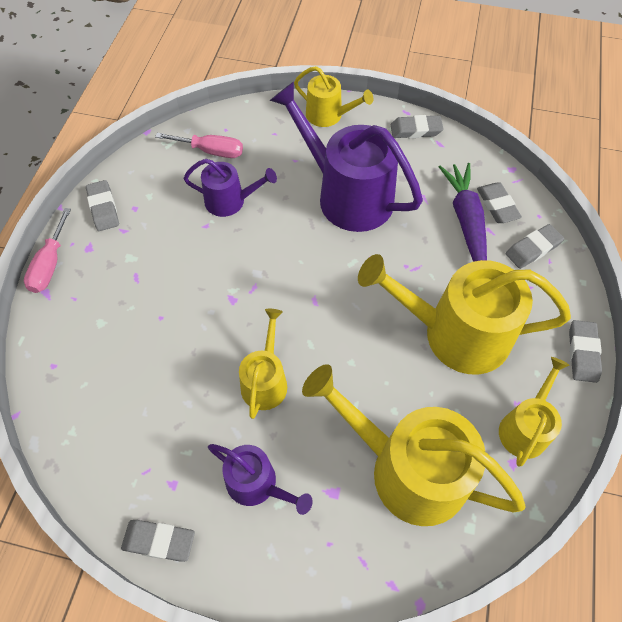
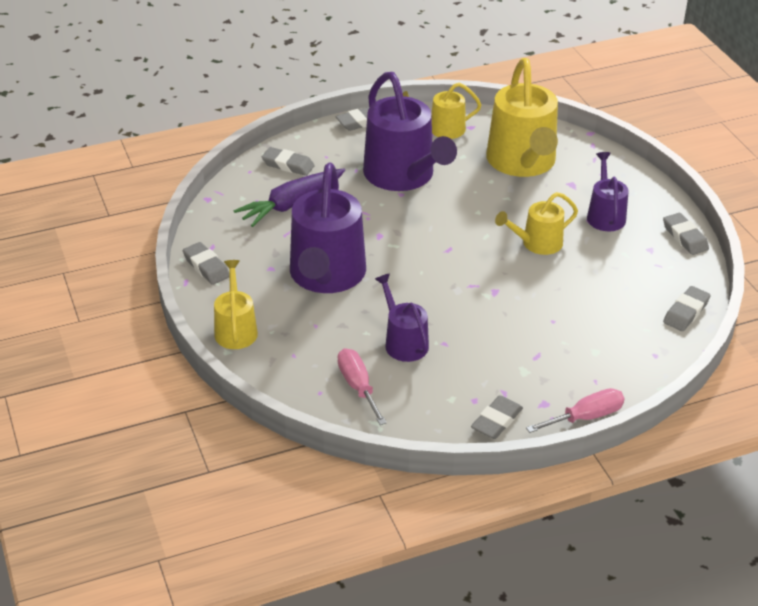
camera: 125 degrees left, 20 degrees down
yellow watering can [358,254,571,375] -> purple watering can [363,72,457,191]
grey eraser [477,182,522,223] -> grey eraser moved to [663,286,711,331]

